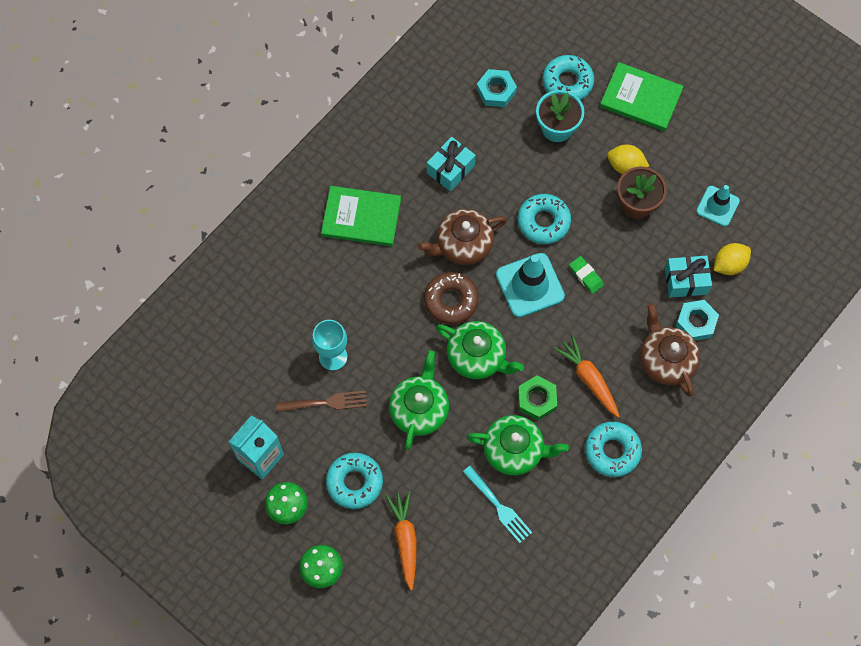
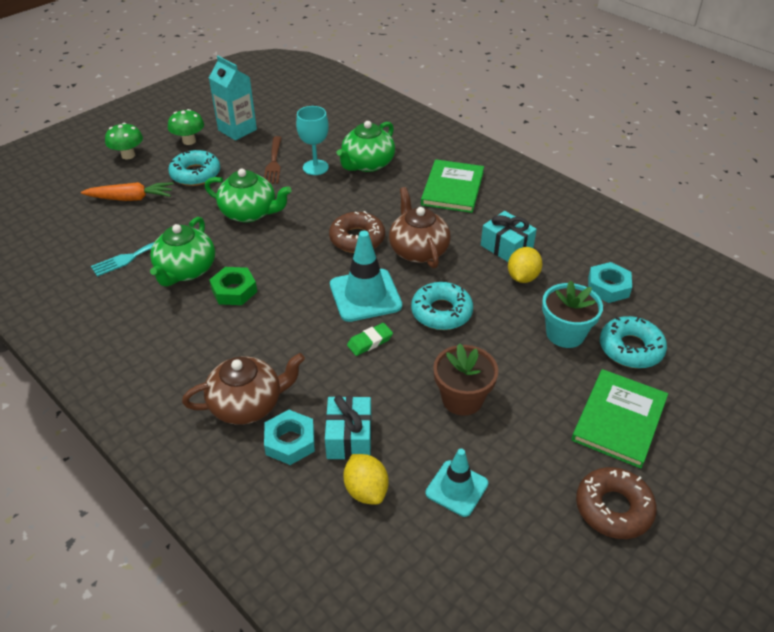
camera: 95 degrees right, 25 degrees down
green teapot [436,321,524,379] -> green teapot moved to [337,121,395,172]
orange carrot [554,335,620,418] -> none
turquoise donut [585,421,642,477] -> none
yellow lemon [607,144,649,174] -> yellow lemon moved to [508,247,543,283]
none -> brown donut [576,467,657,539]

